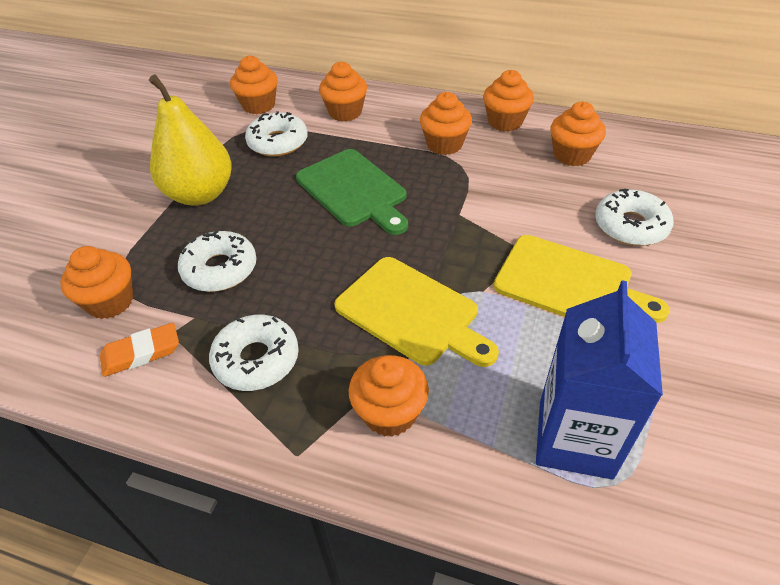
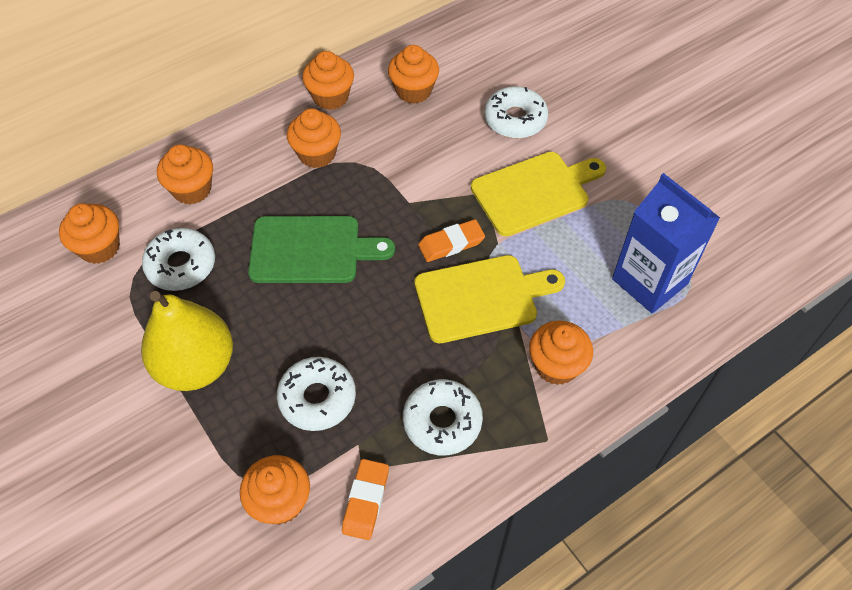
camera: 55 degrees left, 10 degrees up
none -> orange eraser [418,219,485,262]

